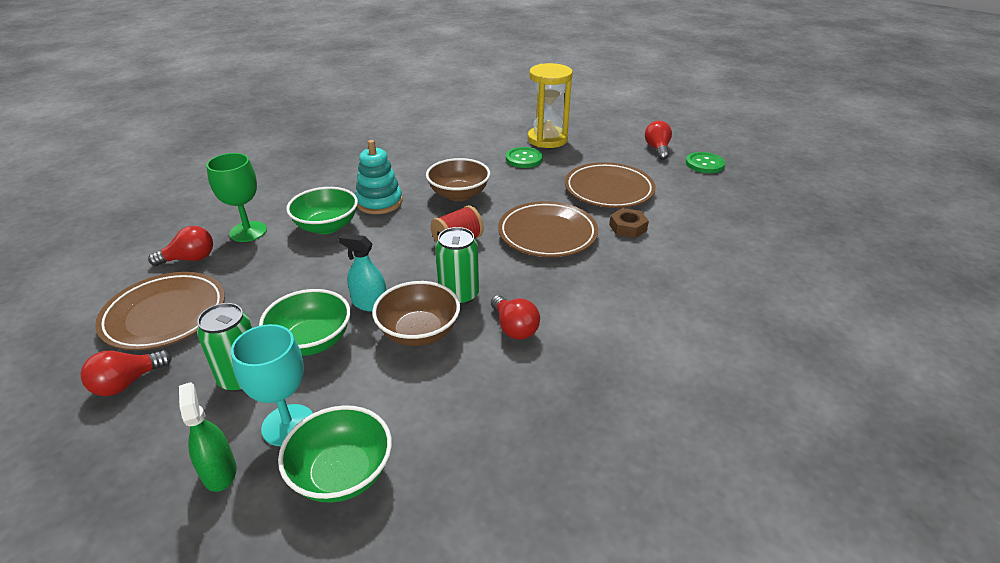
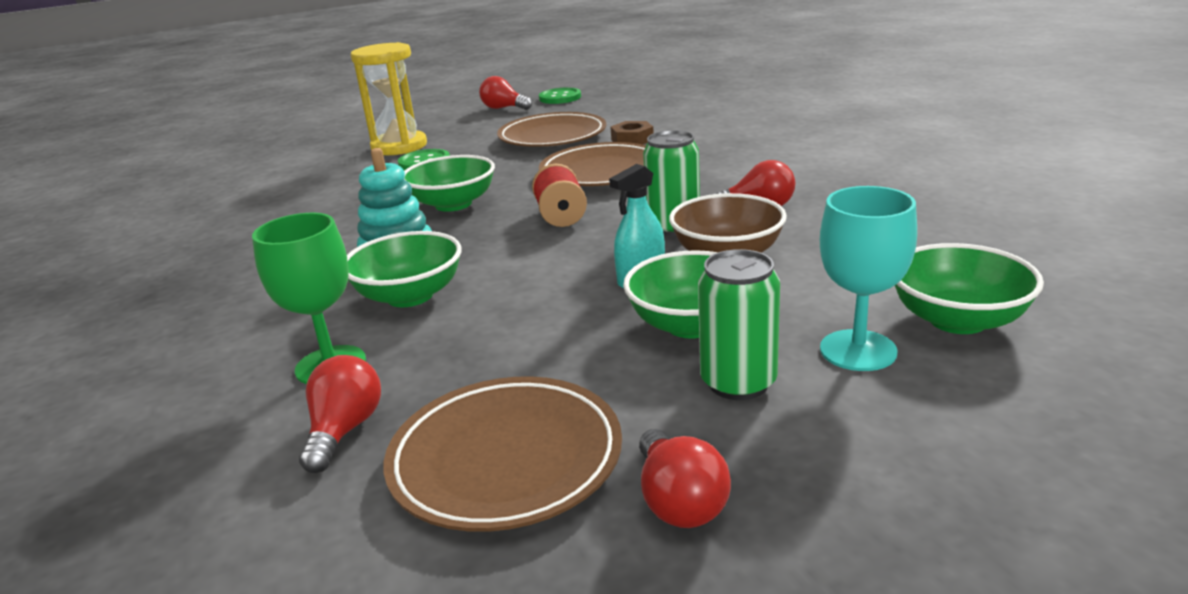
camera: 60 degrees left, 10 degrees down
green spray bottle [179,382,236,492] -> none
brown bowl [426,158,490,201] -> green bowl [404,155,495,212]

